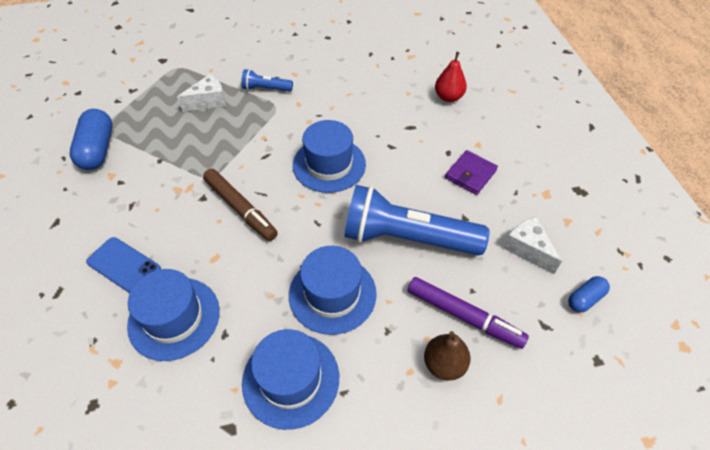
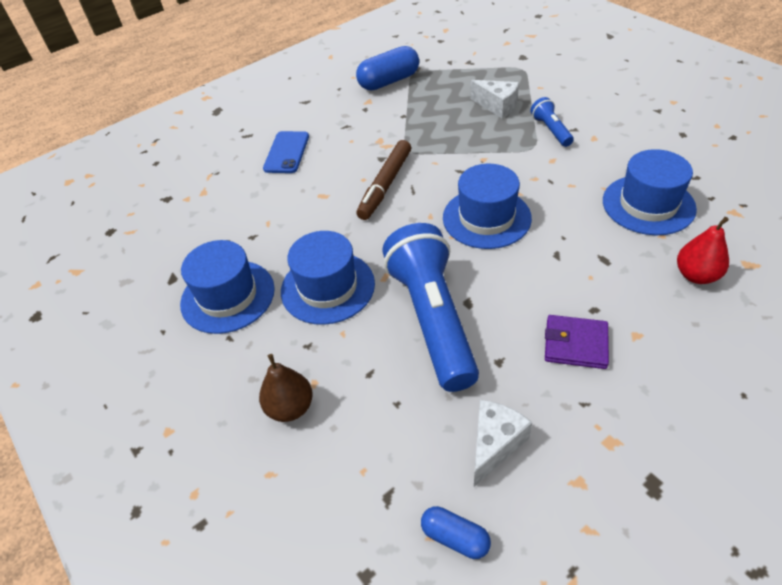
camera: 70 degrees right, 5 degrees down
blue hat [127,269,220,361] -> blue hat moved to [603,149,697,235]
purple marker [408,277,529,349] -> none

